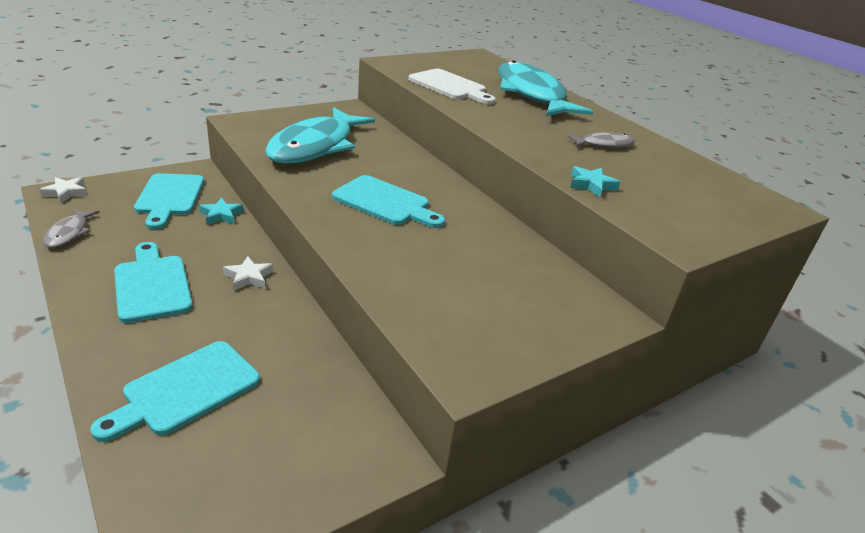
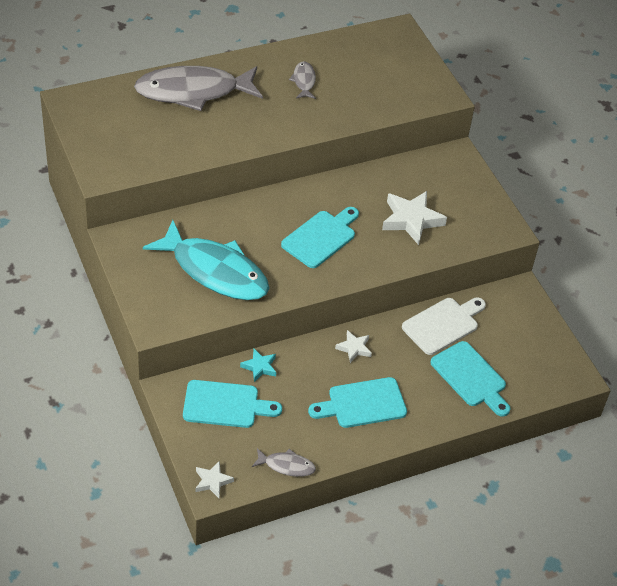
camera: 80 degrees left, 15 degrees up
white cutting board [408,69,496,104] -> white cutting board moved to [402,298,486,355]
turquoise fish [498,60,593,116] -> grey fish [134,66,263,111]
turquoise star [570,166,620,198] -> none
none -> white star [382,191,447,245]

